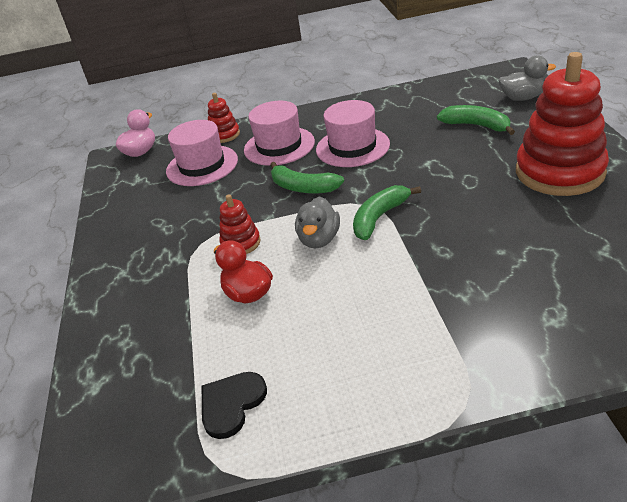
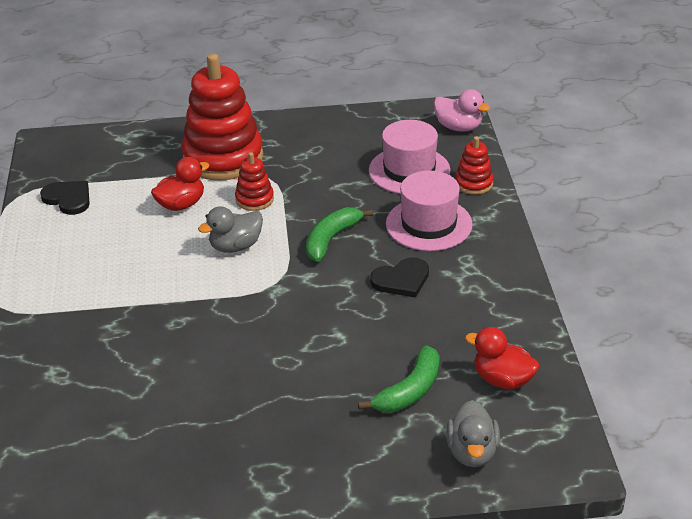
camera: 90 degrees right, 0 degrees up
grey duck [295,196,340,248] -> grey duck turned 45 degrees counterclockwise [198,206,263,253]
pink hat [316,100,390,167] -> black heart [370,257,429,298]
green banana [353,185,421,240] -> none
red stacking toy [516,52,609,196] -> red stacking toy moved to [182,54,263,180]
none -> red duck [465,327,539,389]

